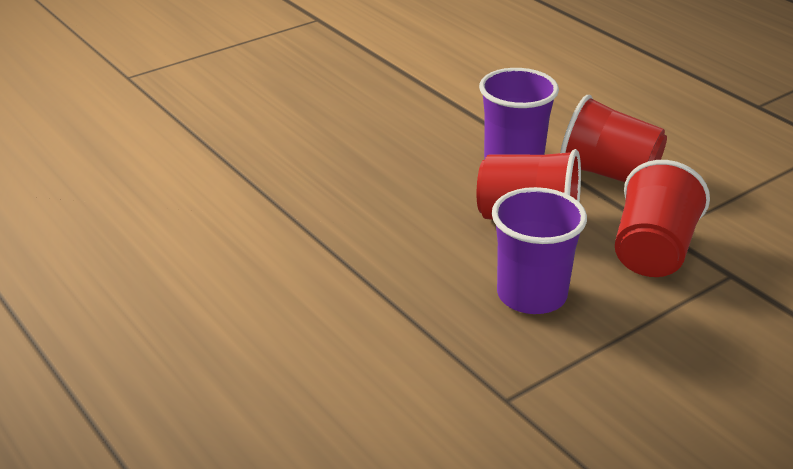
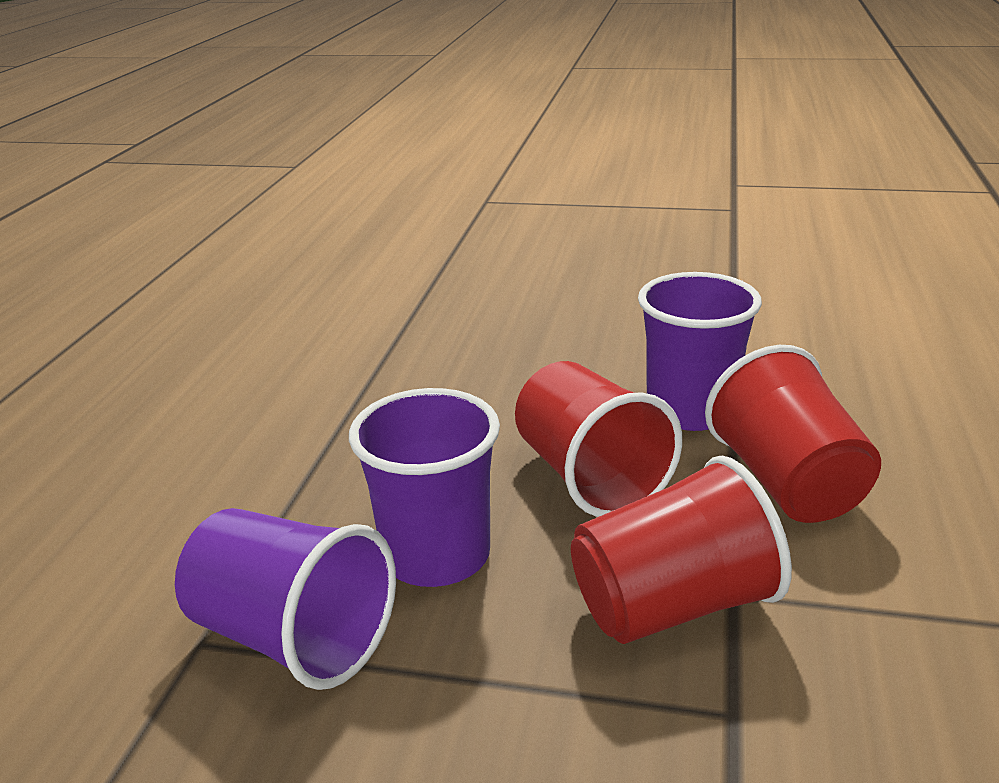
camera: 50 degrees right, 5 degrees down
none -> purple cup [175,508,396,690]

